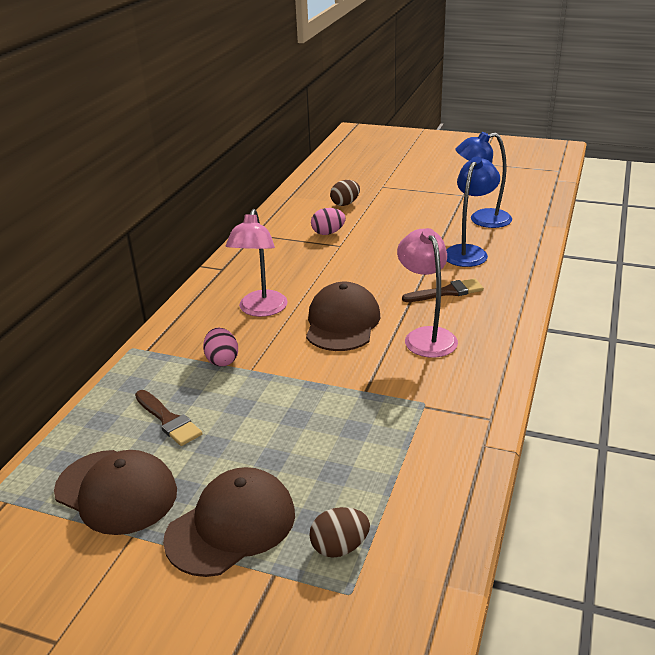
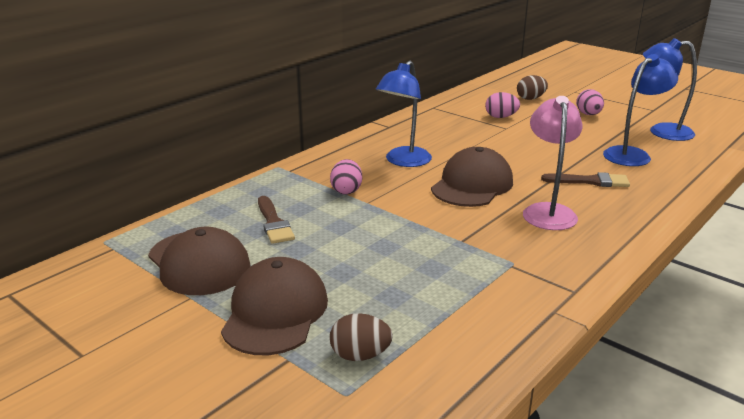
camera: 20 degrees right, 5 degrees down
brown cap [163,467,295,577] -> brown cap turned 60 degrees counterclockwise [221,257,328,355]
pink lamp [226,209,288,317] -> blue lamp [376,61,432,167]
none -> pink egg [576,89,604,115]

